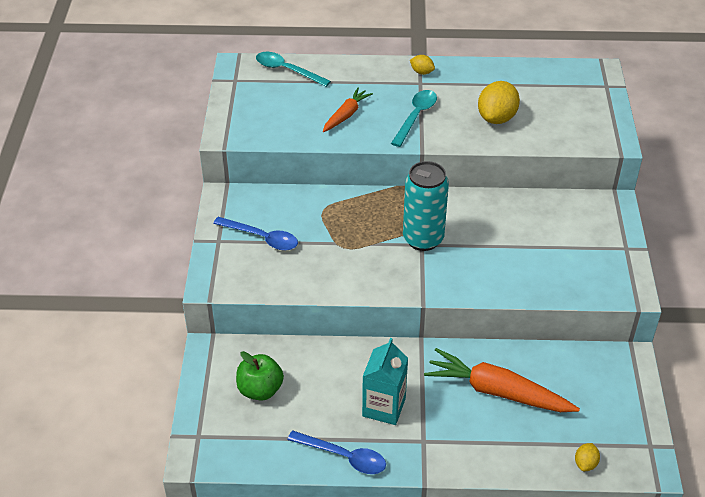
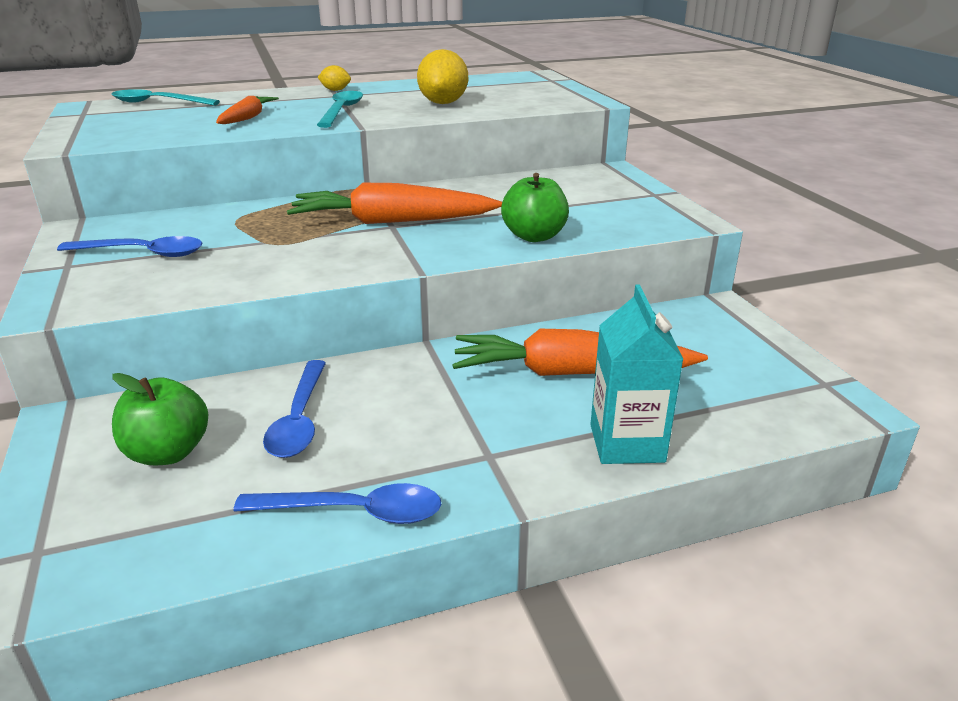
camera: 20 degrees left, 15 degrees down
turquoise carton [362,338,408,425] -> turquoise carton moved to [590,284,684,464]
turquoise can [403,161,449,251] -> orange carrot [287,183,502,224]
yellow lemon [575,443,600,471] -> none
none -> blue spoon [263,360,326,458]
none -> green apple [501,173,569,242]

